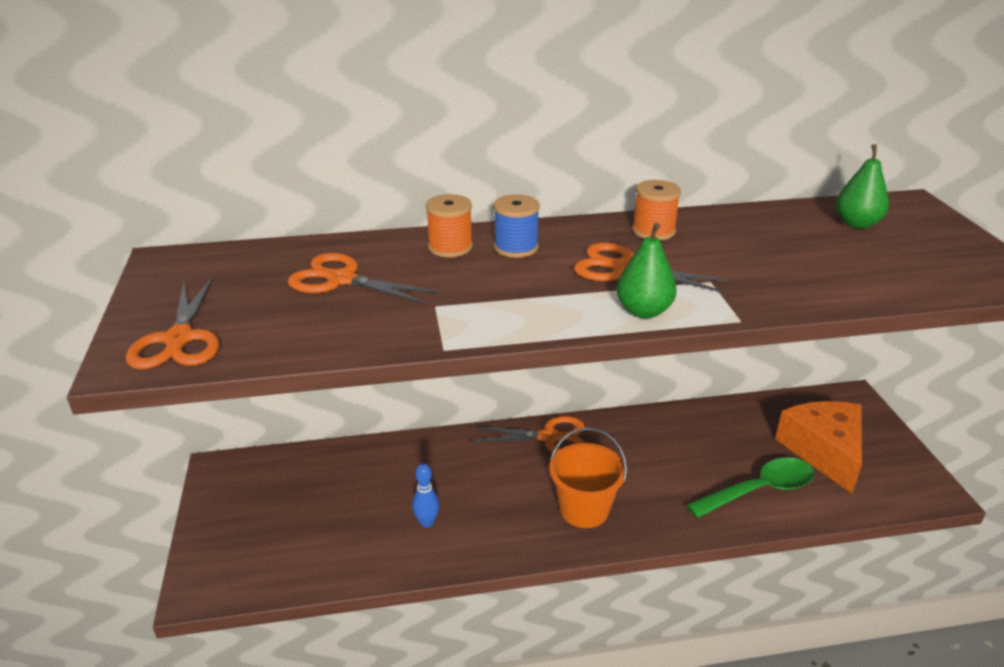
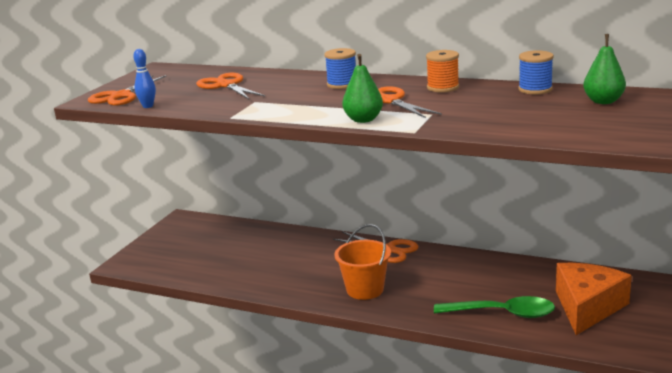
camera: 35 degrees right, 10 degrees down
blue bowling pin [412,463,439,528] -> blue bowling pin moved to [133,49,156,108]
orange spool [426,194,473,258] -> none
none -> blue spool [518,50,554,94]

